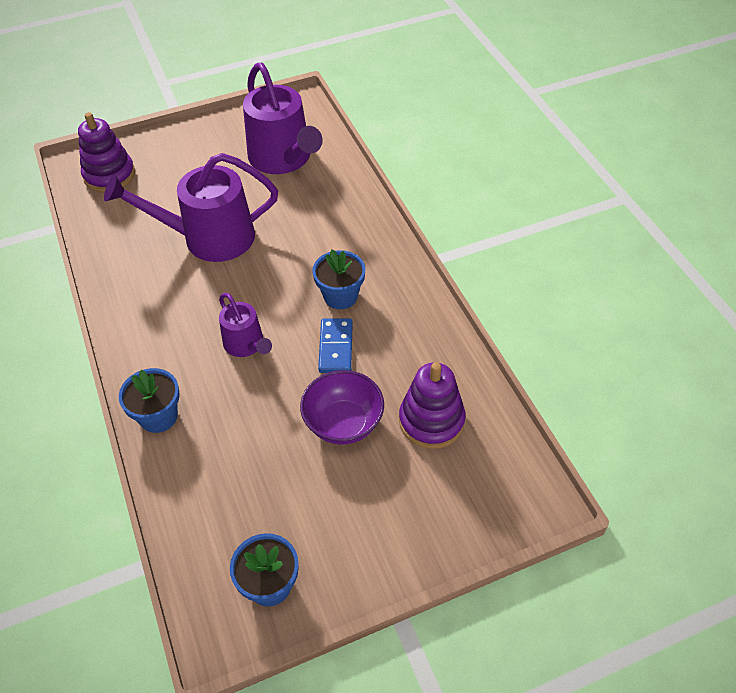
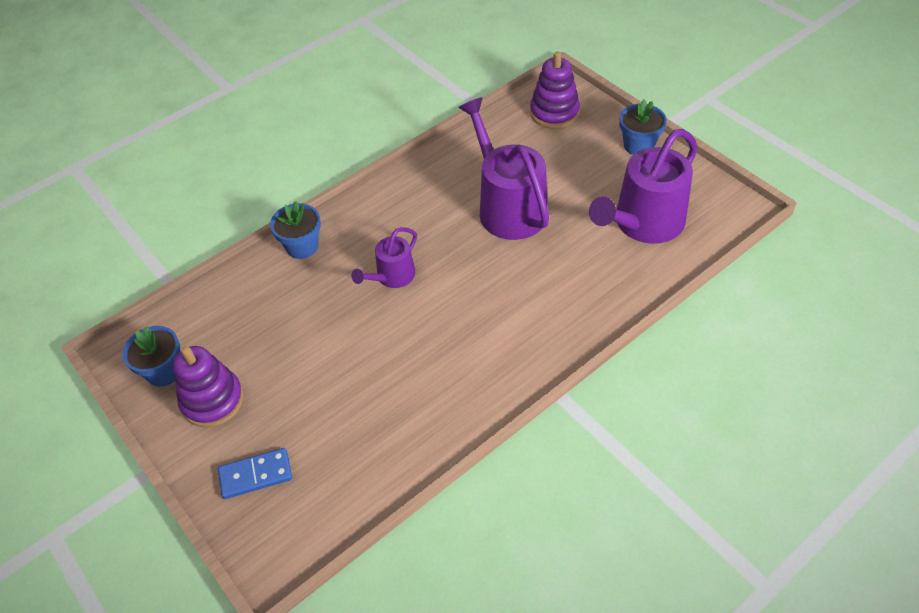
camera: 75 degrees right, 0 degrees up
purple bowl [300,370,384,445] -> none
blue flower pot [312,249,366,309] -> blue flower pot moved to [620,100,667,155]
blue domino [318,318,353,373] -> blue domino moved to [218,448,292,499]
purple stacking toy [399,362,466,449] -> purple stacking toy moved to [173,346,243,428]

